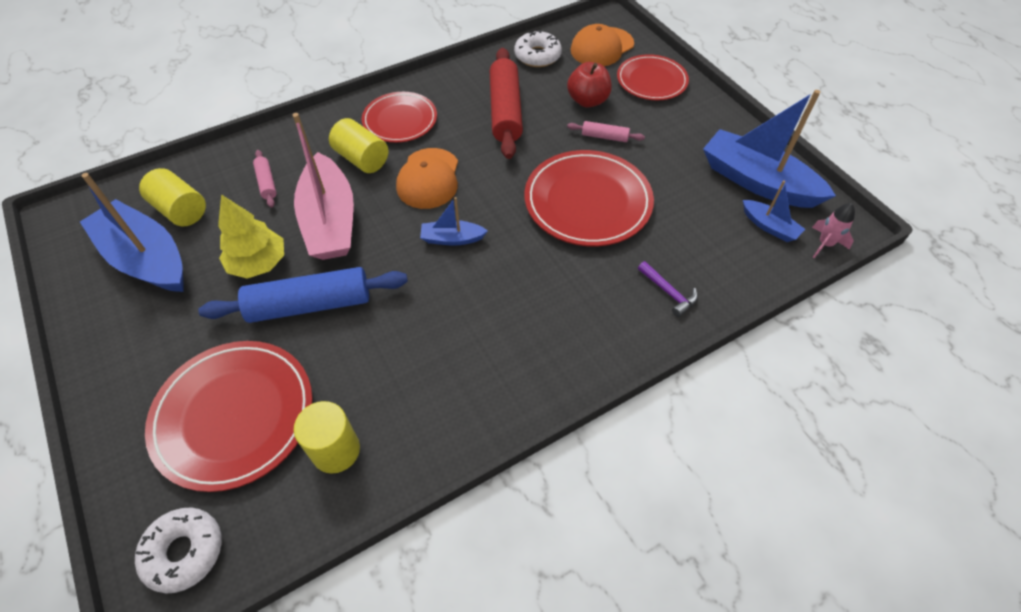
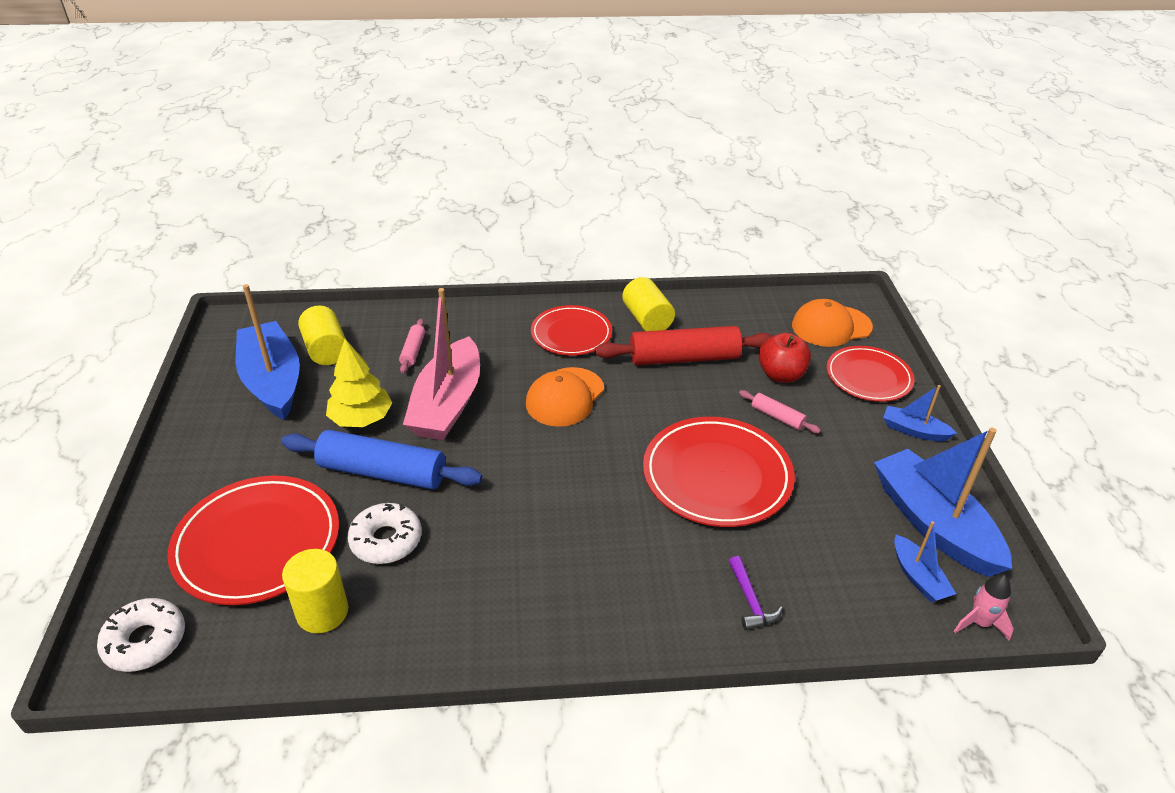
camera: 25 degrees right, 15 degrees down
yellow cylinder [329,118,388,173] -> yellow cylinder moved to [622,277,675,331]
blue boat [420,197,488,246] -> blue boat moved to [883,385,957,441]
red rolling pin [490,48,523,159] -> red rolling pin turned 60 degrees clockwise [595,326,773,365]
white donut [514,30,562,67] -> white donut moved to [347,503,422,564]

